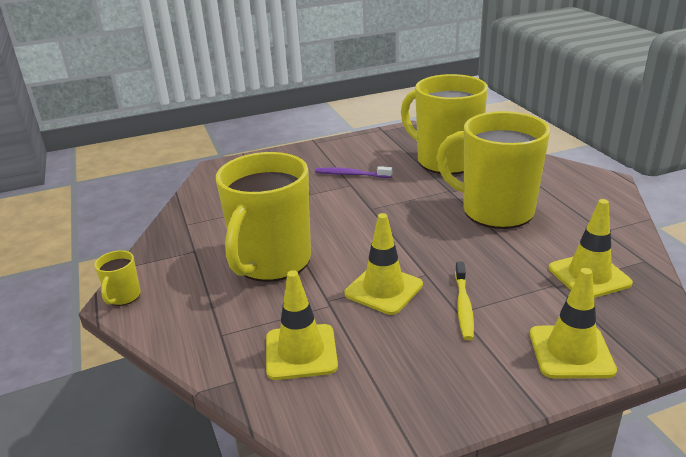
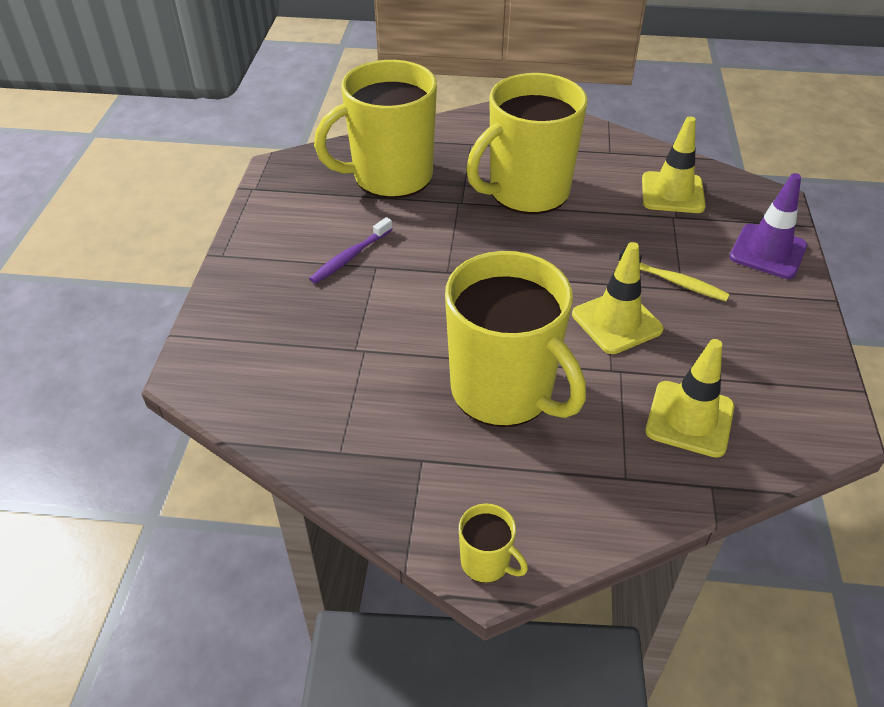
camera: 65 degrees left, 15 degrees up
yellow traffic cone [530,268,617,378] -> purple traffic cone [729,173,807,279]

